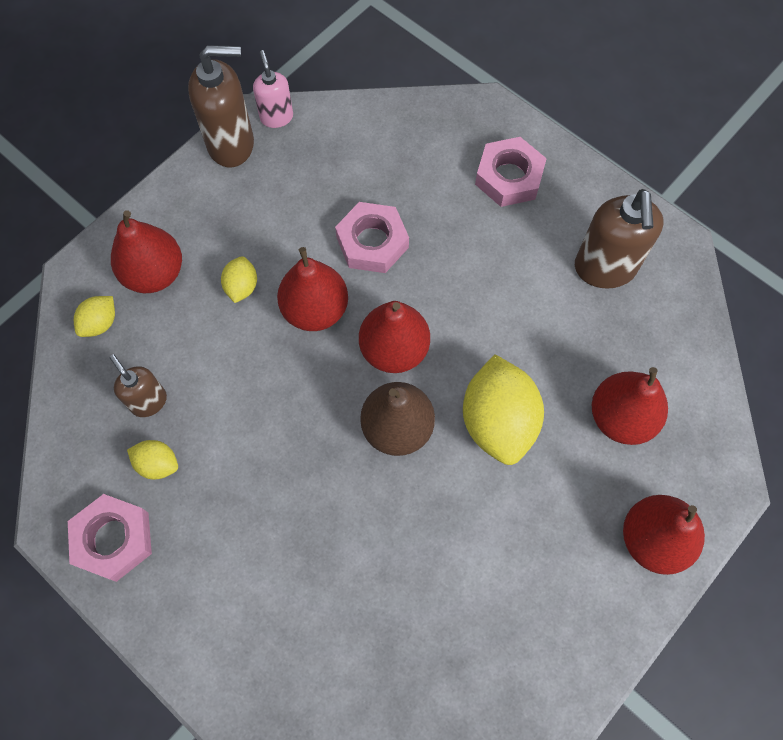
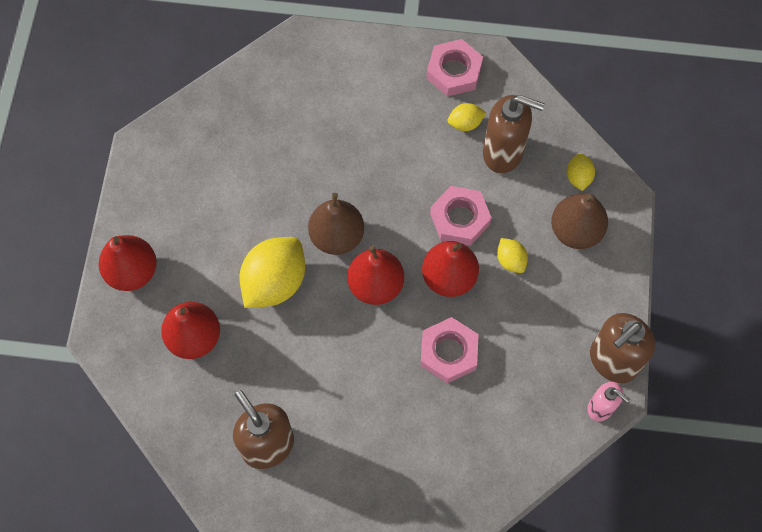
camera: 145 degrees right, 0 degrees up
brown soap dispenser [110,354,167,417] -> brown soap dispenser [483,95,545,173], size x1.73
red pear [111,210,182,293] -> brown pear [551,194,608,249]
yellow lemon [463,355,544,465] -> yellow lemon turned 75 degrees clockwise [239,237,305,308]
pink nut [475,137,547,207] -> pink nut moved to [430,186,492,246]

